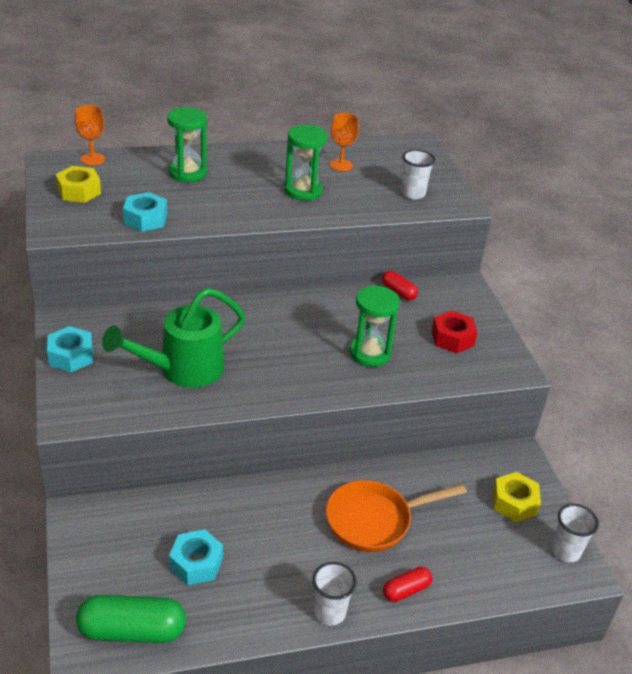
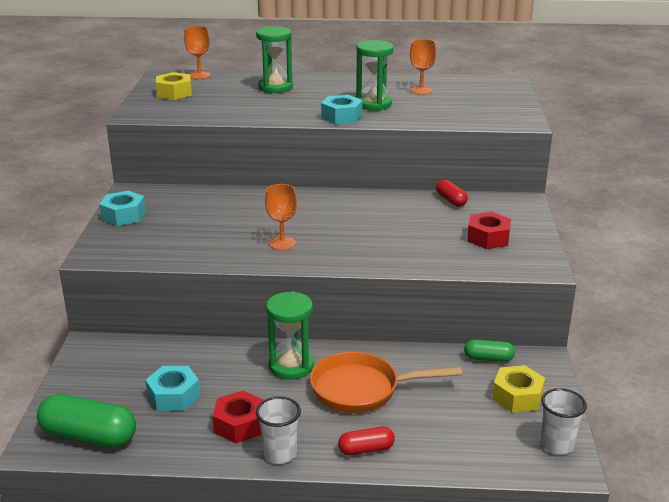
camera: 20 degrees right, 10 degrees down
green watering can [102,288,245,388] -> none
turquoise nut [123,192,167,232] -> turquoise nut moved to [321,95,363,125]
green hourglass [350,285,400,367] -> green hourglass moved to [266,291,314,380]
white cup [401,150,435,199] -> none
none -> red nut [213,391,264,443]
none -> orange goblet [265,184,297,250]
none -> green capsule [464,339,515,362]

